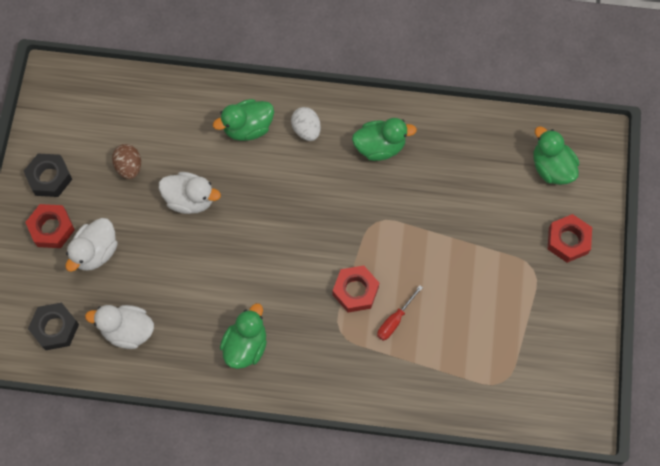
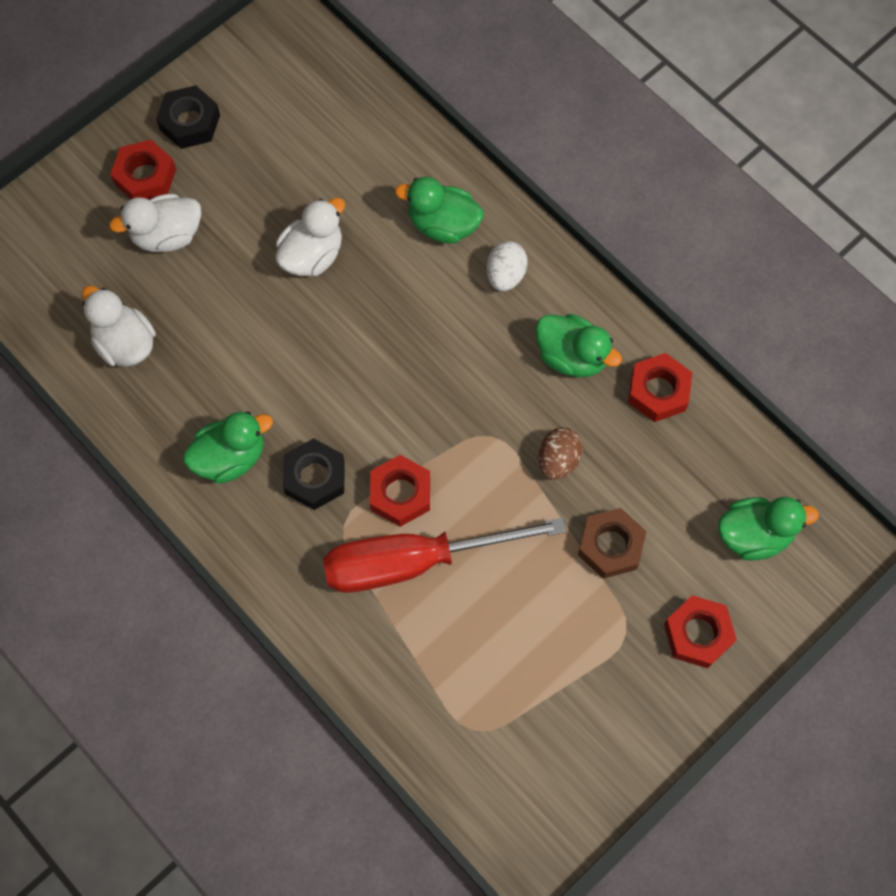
camera: 40 degrees right, 0 degrees up
black nut [28,303,79,350] -> black nut moved to [283,438,345,510]
brown egg [112,144,141,179] -> brown egg moved to [539,427,583,480]
white duck [159,172,221,214] -> white duck turned 105 degrees counterclockwise [276,198,345,276]
red screwdriver [377,285,423,341] -> red screwdriver [323,518,566,593], size x2.43
green duck [533,126,579,185] -> green duck turned 75 degrees clockwise [718,497,819,561]
none -> brown nut [578,508,647,579]
none -> red nut [628,353,692,422]

